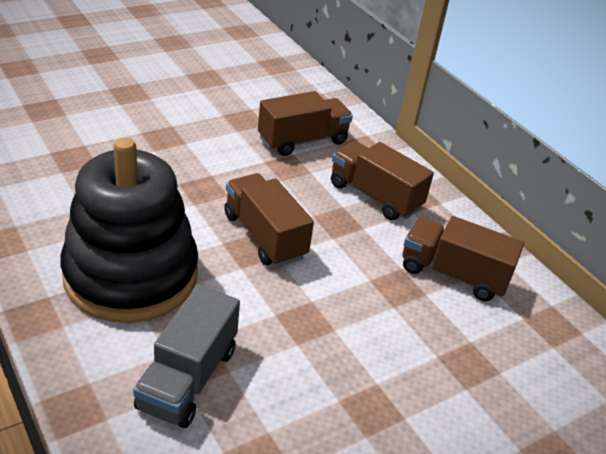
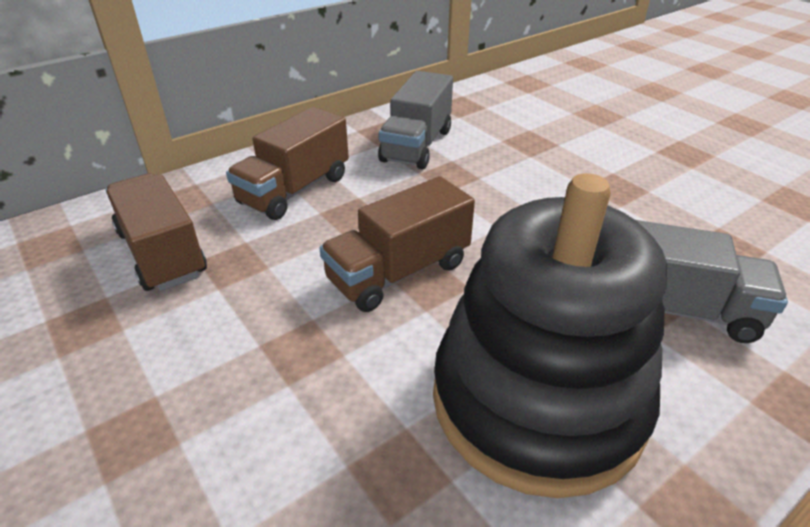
camera: 90 degrees left, 0 degrees up
brown truck [403,216,524,301] -> grey truck [378,71,453,169]

